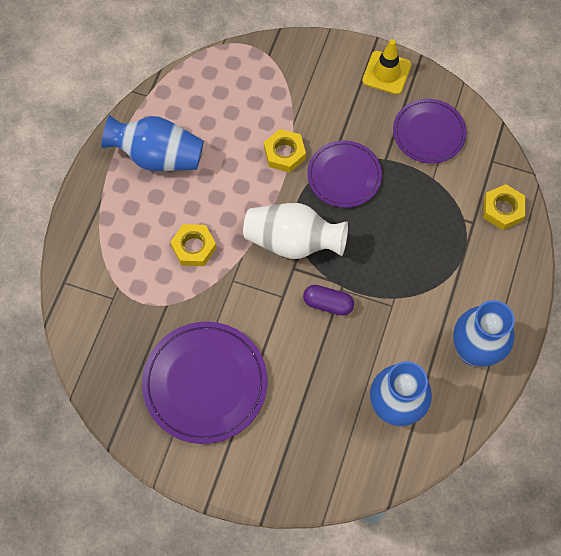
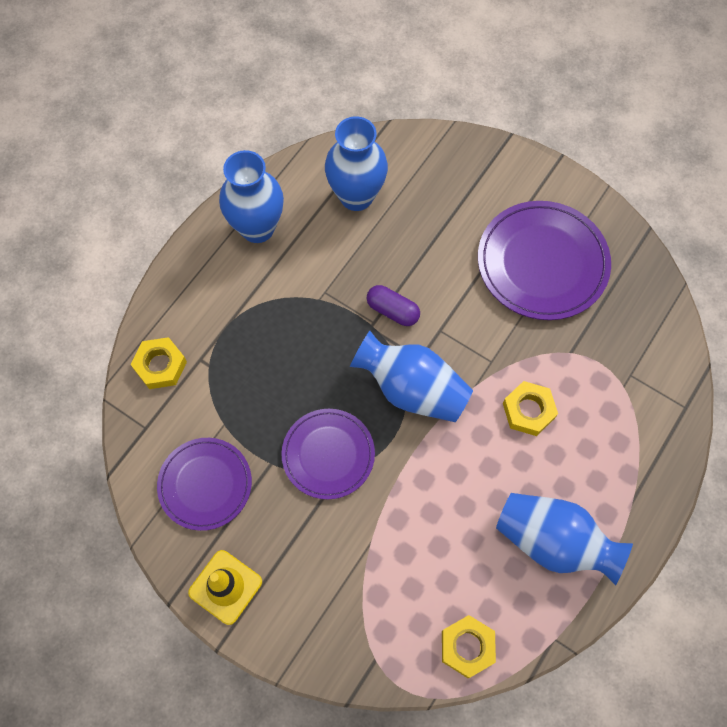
camera: 165 degrees left, 0 degrees up
white vase [243,203,348,259] -> blue vase [350,331,473,422]
yellow nut [264,129,306,172] -> yellow nut moved to [442,615,496,678]

